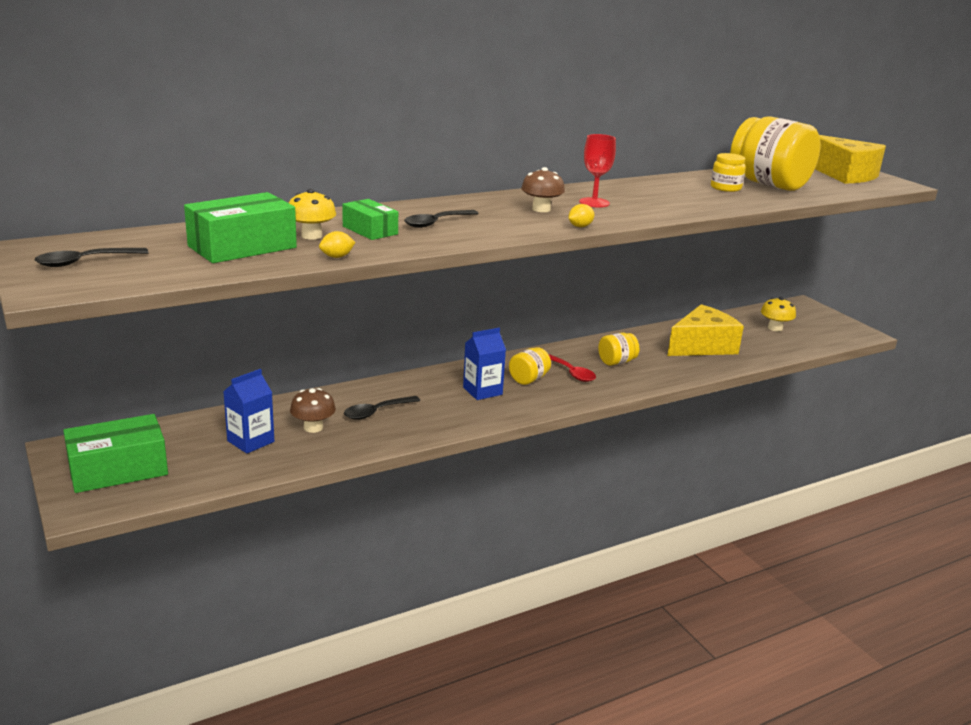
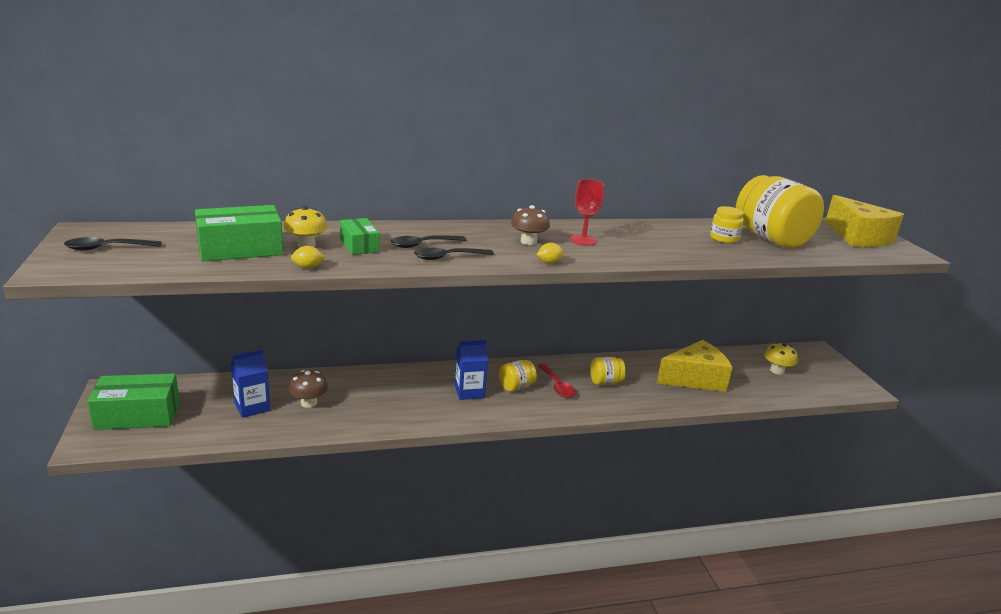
camera: 15 degrees right, 0 degrees up
black spoon [344,396,420,420] -> black spoon moved to [414,247,494,260]

